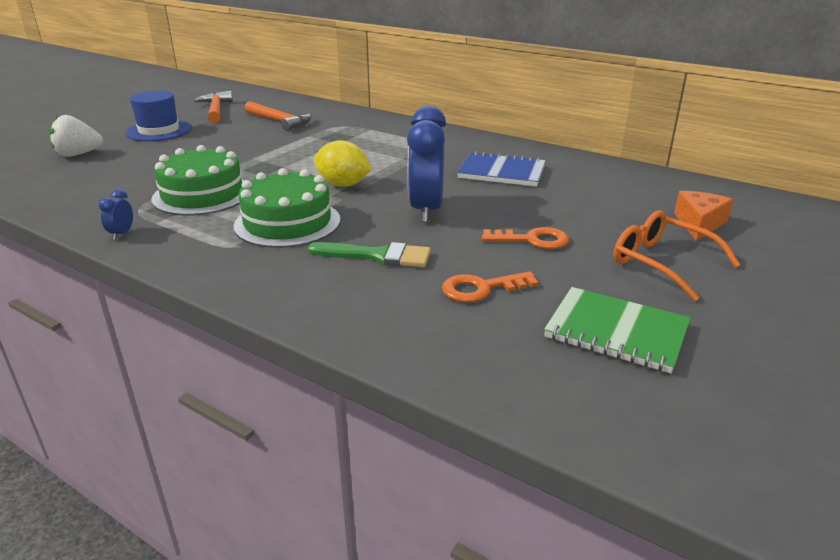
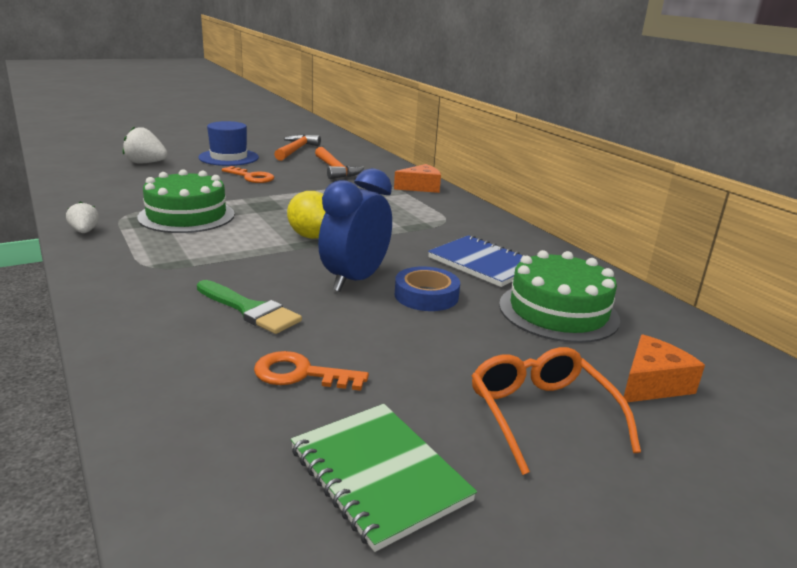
camera: 25 degrees right, 5 degrees down
blue clock [99,189,133,240] -> white strawberry [66,202,99,233]
green cake [234,168,341,248] -> green cake moved to [499,250,620,343]
orange key [482,227,569,249] -> orange key moved to [222,166,274,183]
none -> orange cheese [394,164,441,193]
none -> blue tape [395,266,460,311]

